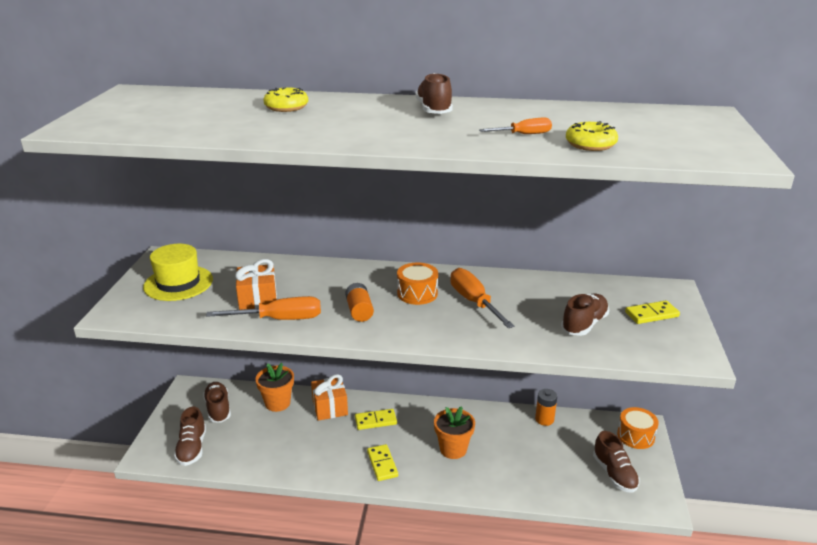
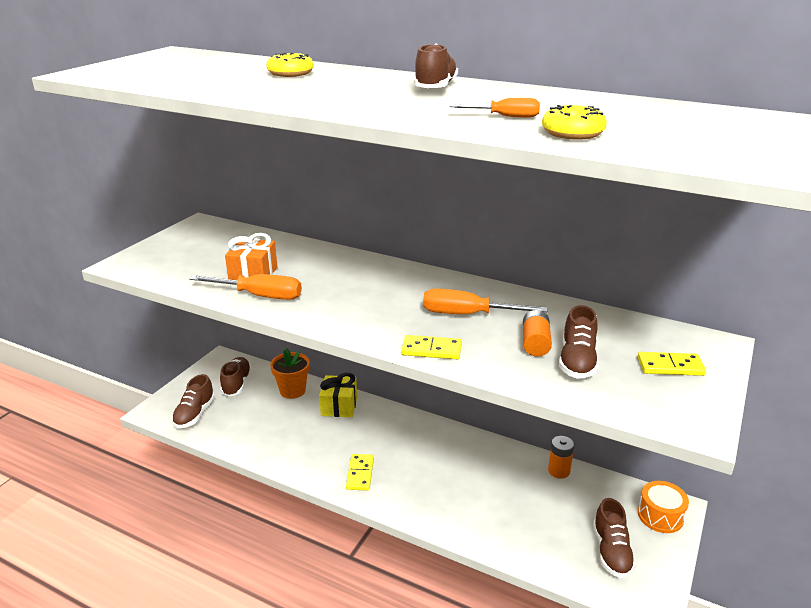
camera: 20 degrees right, 0 degrees up
yellow hat [143,244,213,301] -> none
orange gift [311,374,348,421] -> yellow gift [319,373,357,417]
orange battery [345,283,374,322] -> orange battery moved to [523,310,552,357]
yellow domino [355,409,397,430] -> yellow domino moved to [401,335,462,359]
orange drum [397,263,438,305] -> none
orange flower pot [434,406,475,459] -> none
orange screwdriver [450,268,514,328] -> orange screwdriver turned 75 degrees counterclockwise [423,288,547,314]
brown shoe [561,294,609,336] -> brown shoe turned 135 degrees clockwise [559,305,599,379]

